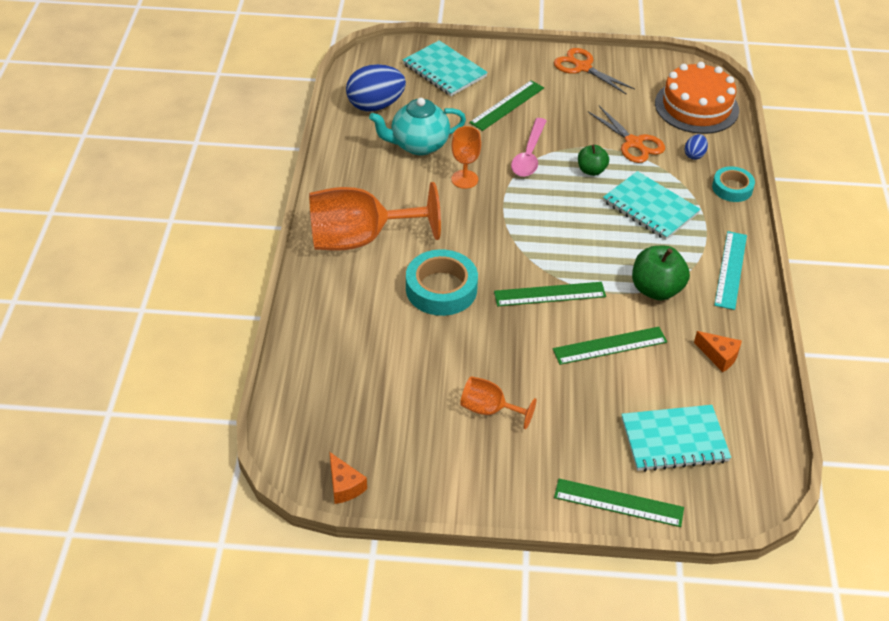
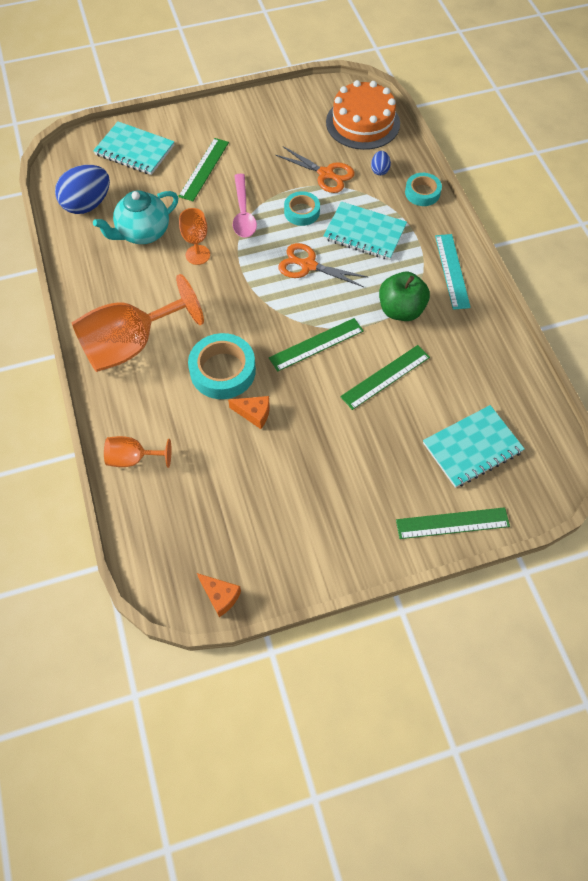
camera: 20 degrees left, 15 degrees up
orange goblet [460,376,537,429] -> orange goblet moved to [104,436,171,468]
orange scissors [554,48,635,95] -> orange scissors moved to [278,243,367,287]
green apple [578,144,609,176] -> turquoise tape [284,191,320,226]
orange cheese [694,331,742,372] -> orange cheese moved to [228,396,270,429]

